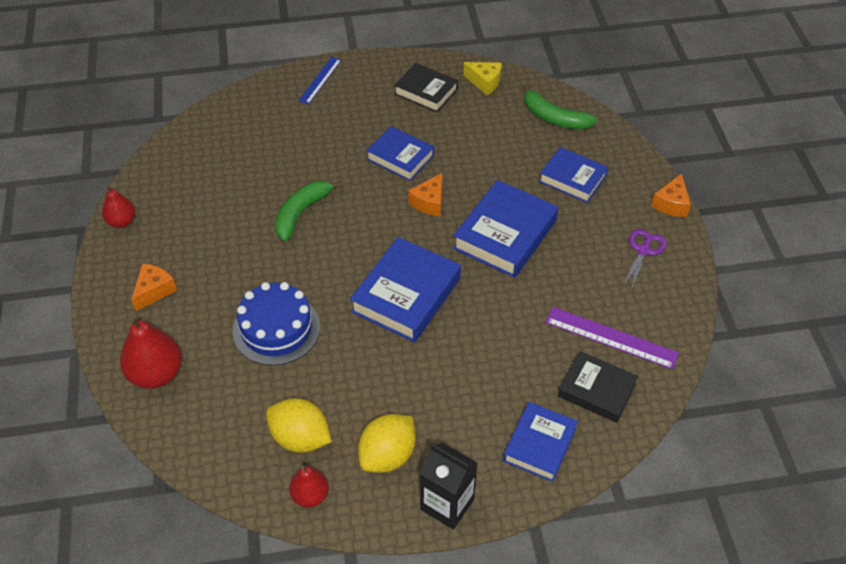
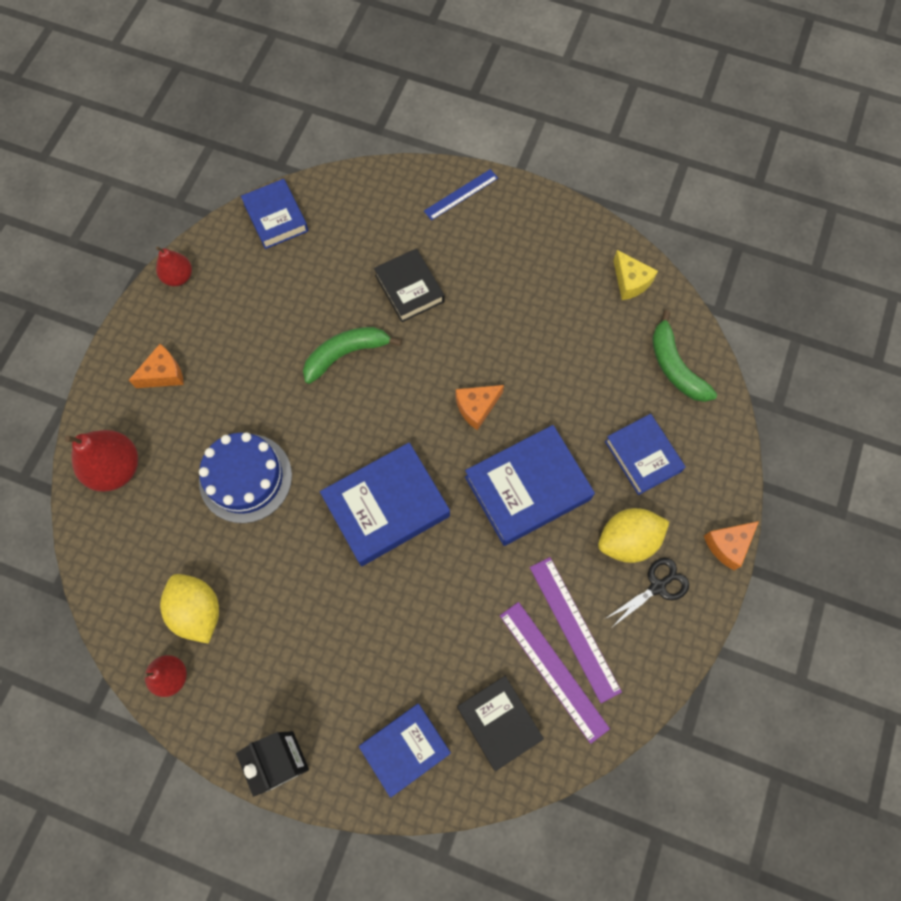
camera: 30 degrees right, 20 degrees up
yellow lemon [358,414,416,473] -> yellow lemon moved to [598,508,669,563]
blue book [366,126,434,181] -> blue book moved to [241,179,308,249]
black book [394,63,458,112] -> black book moved to [374,248,444,322]
purple scissors [622,229,666,290] -> black scissors [605,558,689,629]
none -> purple ruler [530,557,622,703]

